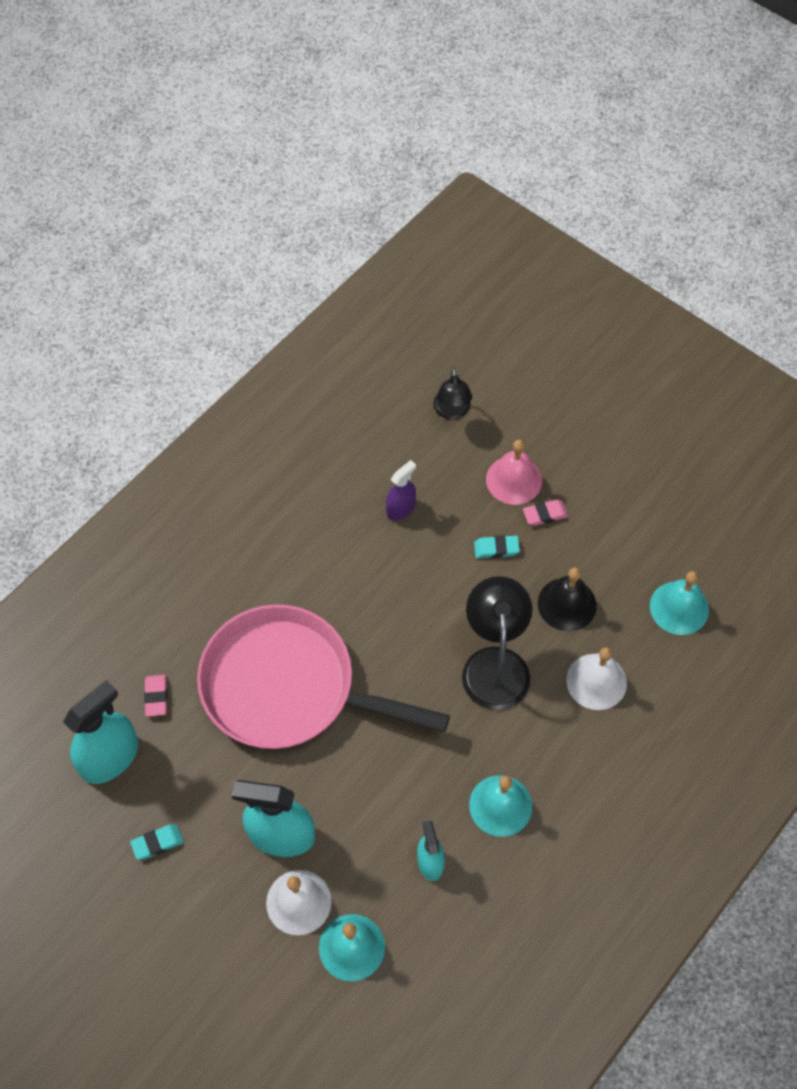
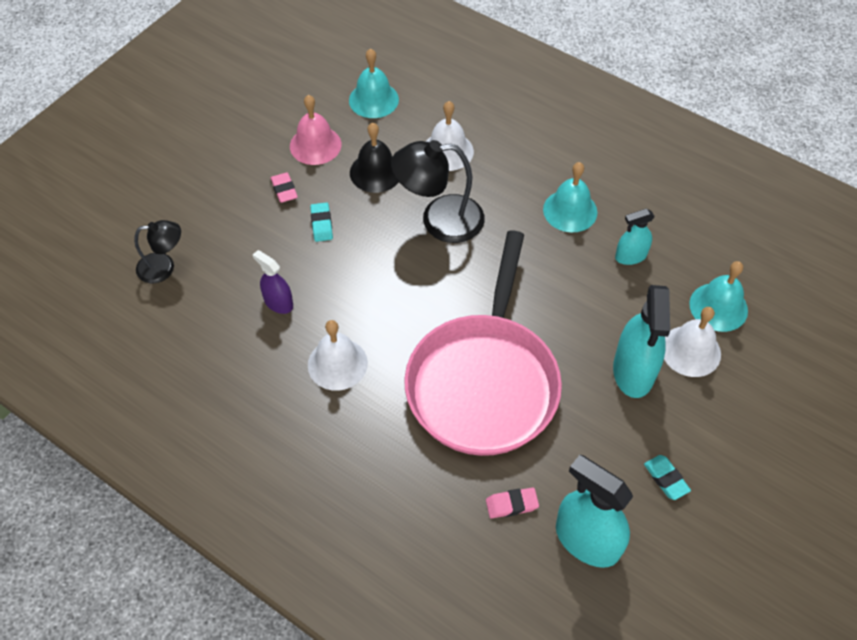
camera: 95 degrees left, 5 degrees down
pink bell [486,440,542,505] -> pink bell moved to [290,95,341,165]
none -> white bell [308,320,368,391]

